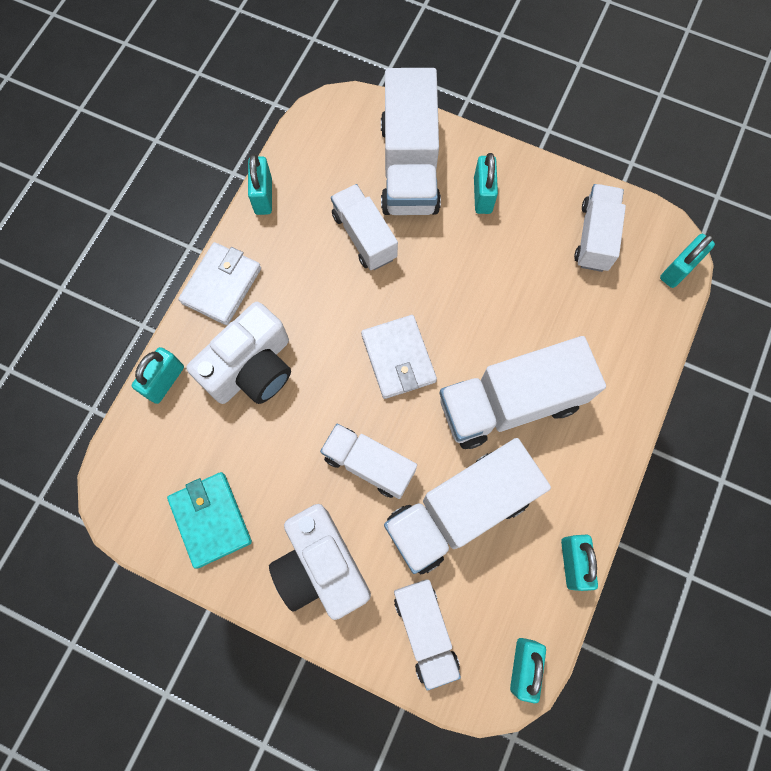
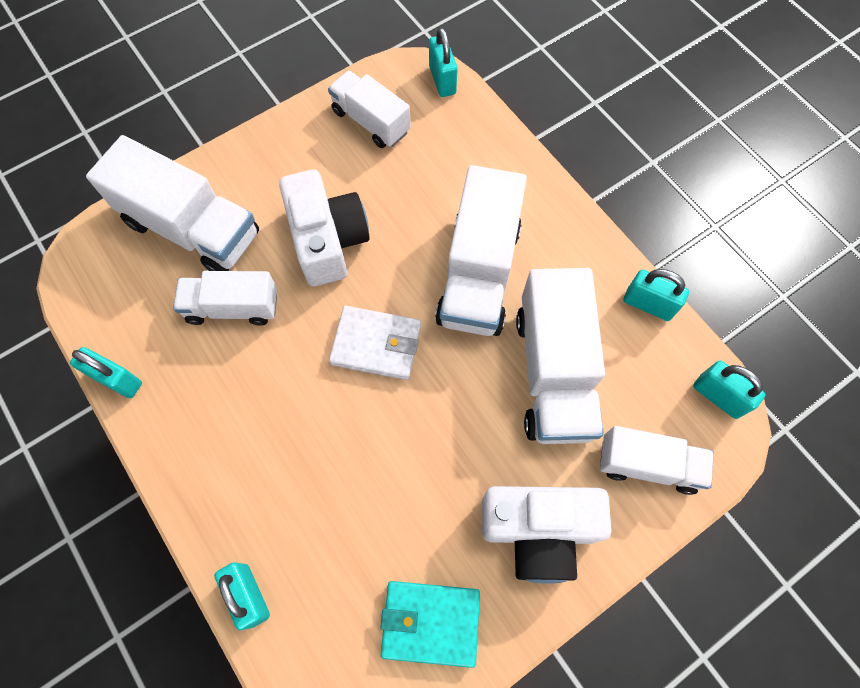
camera: 60 degrees left, 5 degrees down
white wallet [178,242,261,325] -> none
white camera [186,302,291,404] -> white camera moved to [279,170,370,287]
white truck [320,424,417,499] -> none
turquoise padlock [474,153,498,214] -> none

